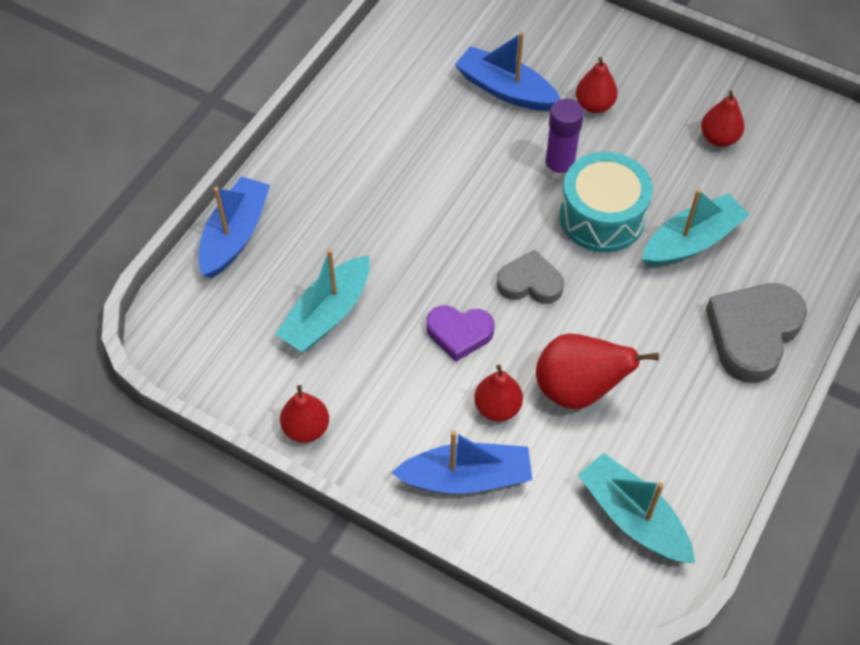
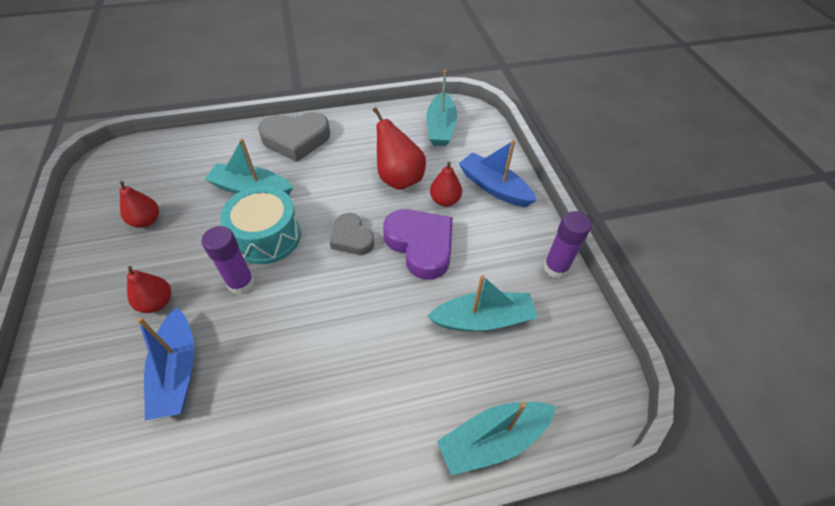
camera: 135 degrees left, 5 degrees down
blue boat [199,176,270,278] -> turquoise boat [437,402,556,476]
red pear [280,385,329,443] -> purple glue stick [544,211,592,278]
purple heart [426,305,495,362] -> purple heart [383,209,453,280], size x1.63

